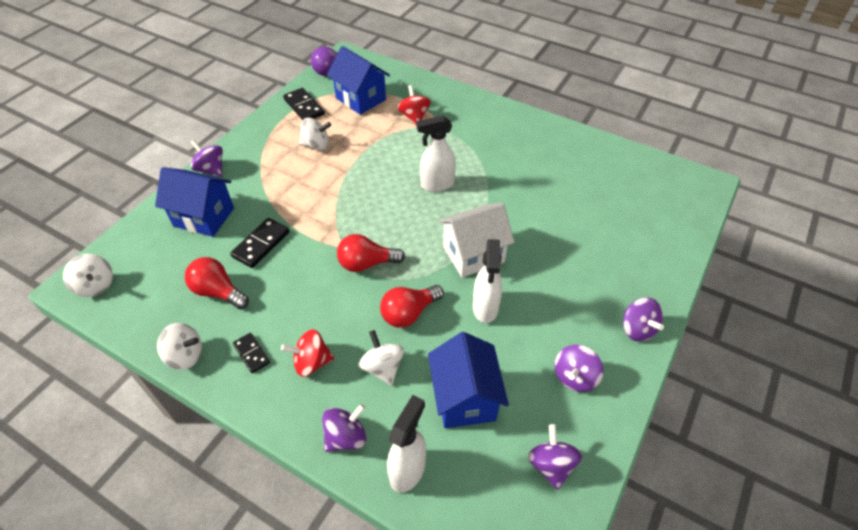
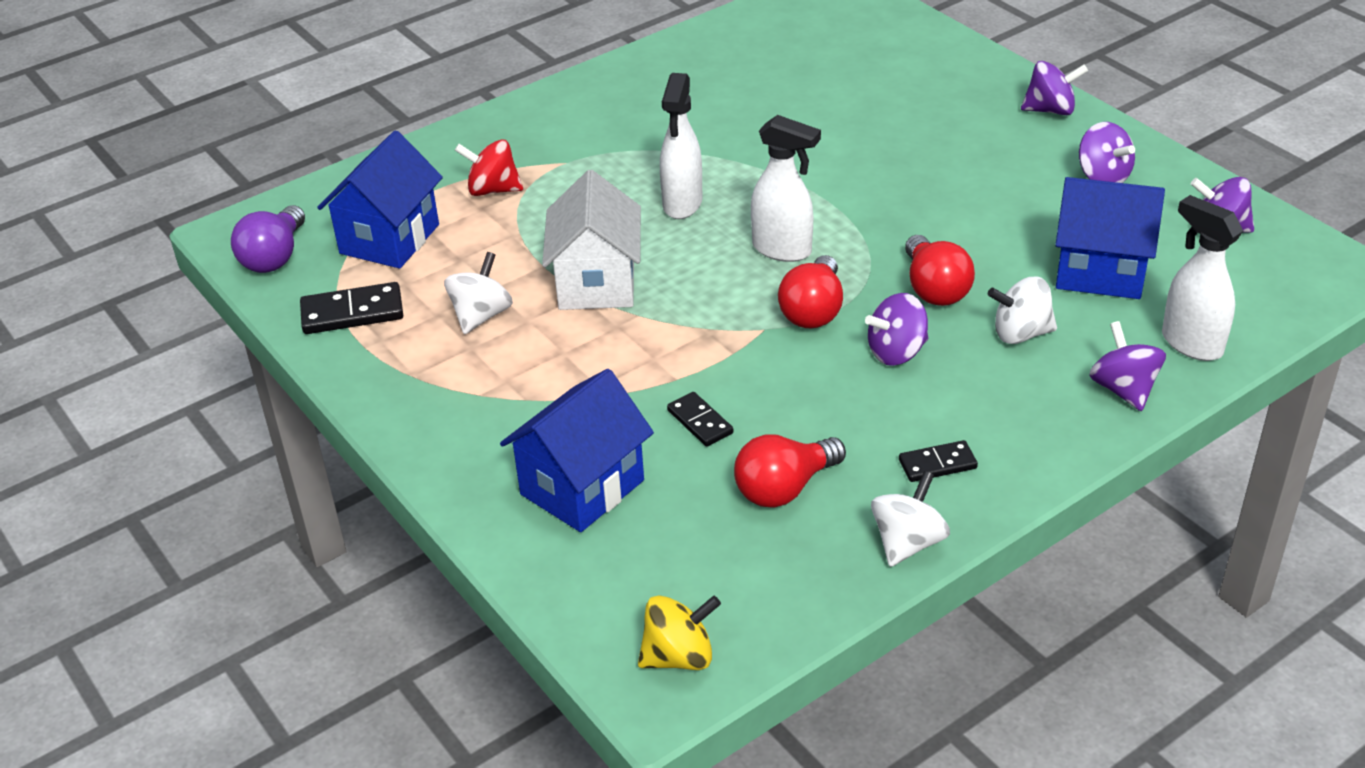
camera: 65 degrees left, 10 degrees down
white spinning top [63,254,113,297] -> yellow spinning top [638,595,721,670]
purple spinning top [190,140,223,177] -> purple spinning top moved to [865,293,928,366]
black domino [230,218,290,268] -> black domino [667,392,733,447], size x0.64
red spinning top [281,329,334,377] -> none
blue house [327,46,390,115] -> blue house turned 45 degrees counterclockwise [317,131,443,269]
white house [438,203,515,278] -> white house moved to [542,170,641,310]
white spray bottle [473,239,502,323] -> white spray bottle moved to [751,115,821,262]

